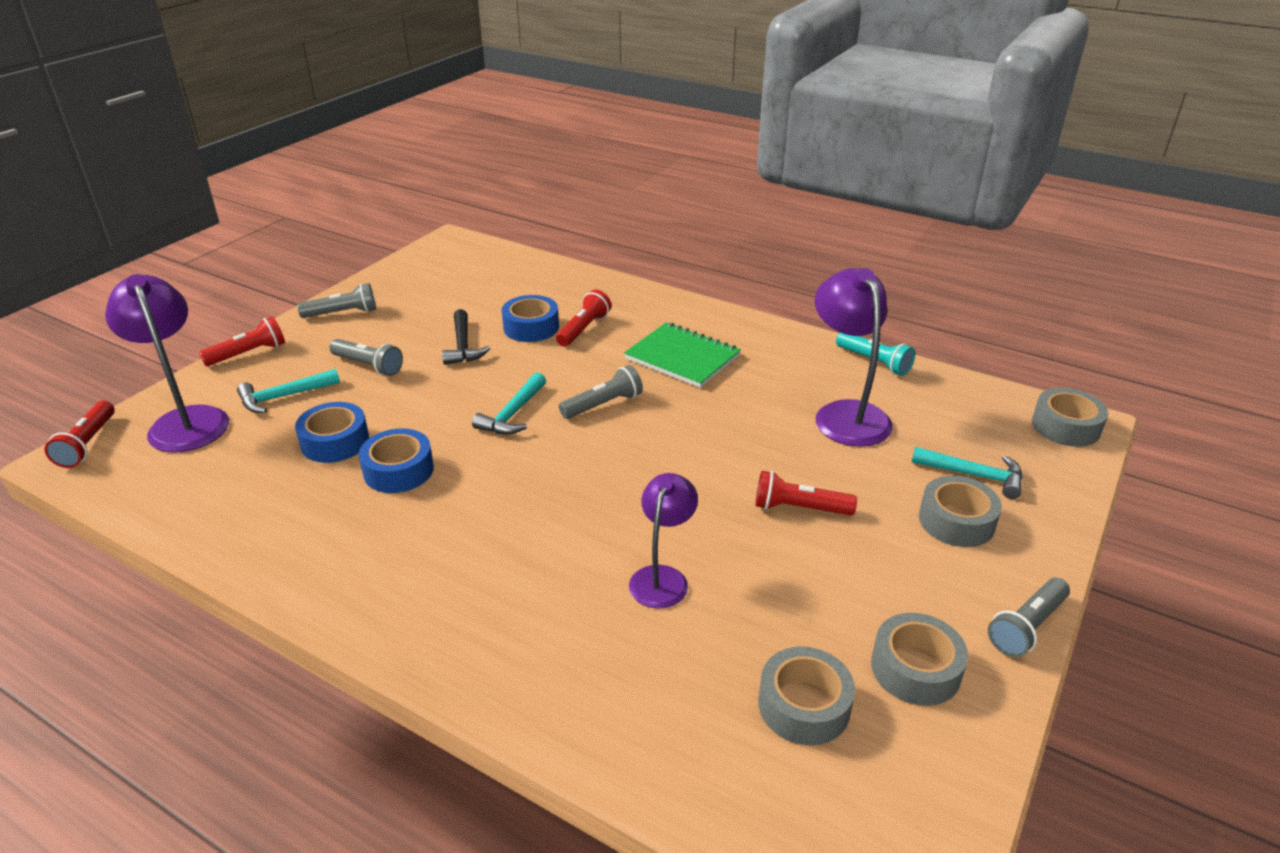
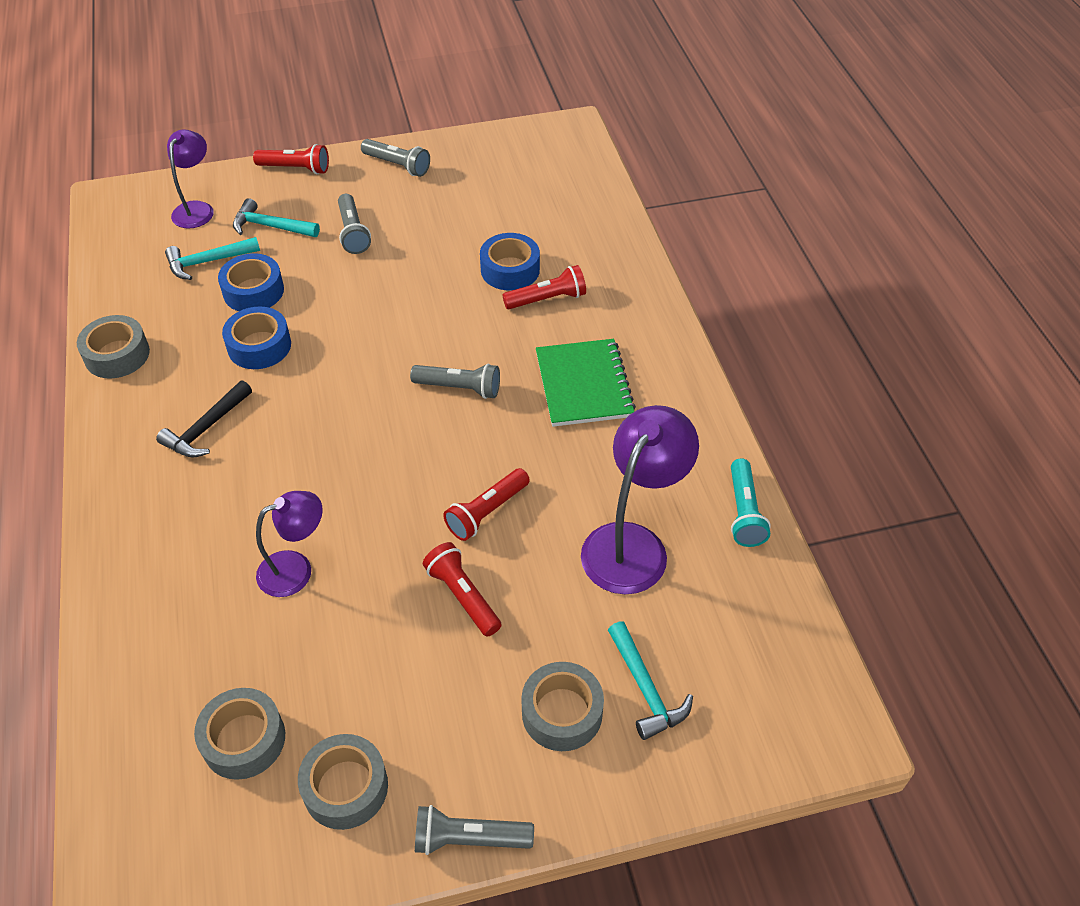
camera: 45 degrees right, 15 degrees up
red flashlight [44,401,115,468] -> red flashlight moved to [443,468,530,541]
purple lamp [105,274,229,453] -> purple lamp [167,130,214,229], size x0.63
black hammer [442,309,490,365] -> black hammer moved to [156,380,252,458]
turquoise hammer [472,373,546,434] -> turquoise hammer moved to [165,237,260,280]
grey tape [1032,388,1108,447] -> grey tape moved to [77,315,150,379]

